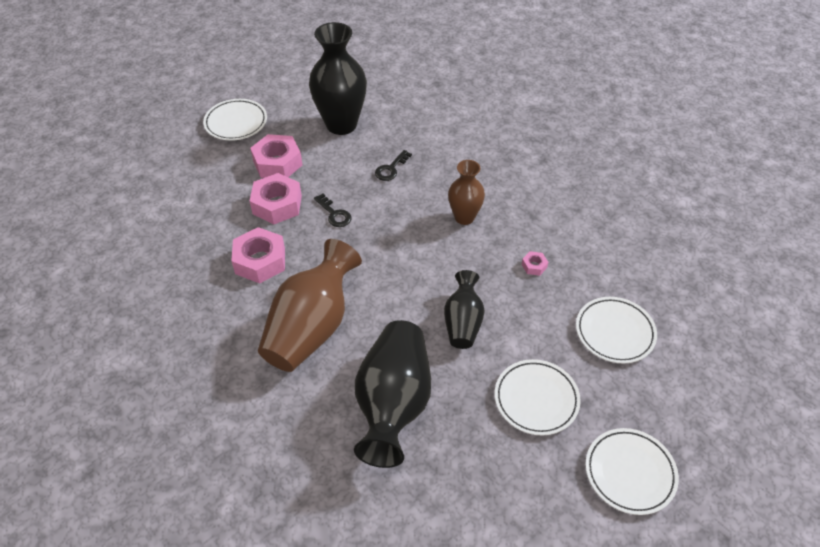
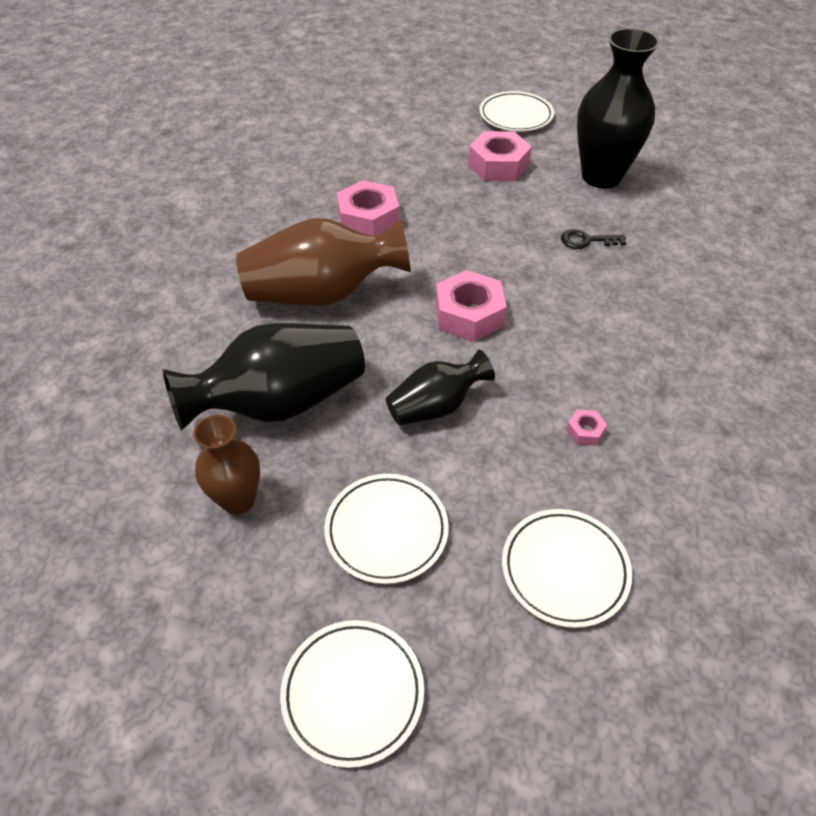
camera: 55 degrees right, 0 degrees up
pink nut [250,173,302,224] -> pink nut moved to [436,270,507,342]
black key [314,193,351,227] -> none
brown vase [448,160,485,225] -> brown vase moved to [193,415,260,515]

